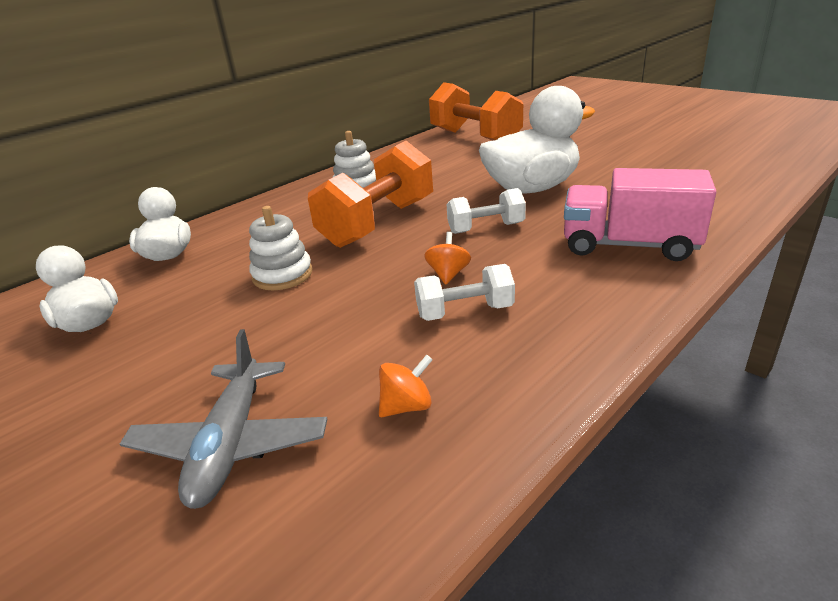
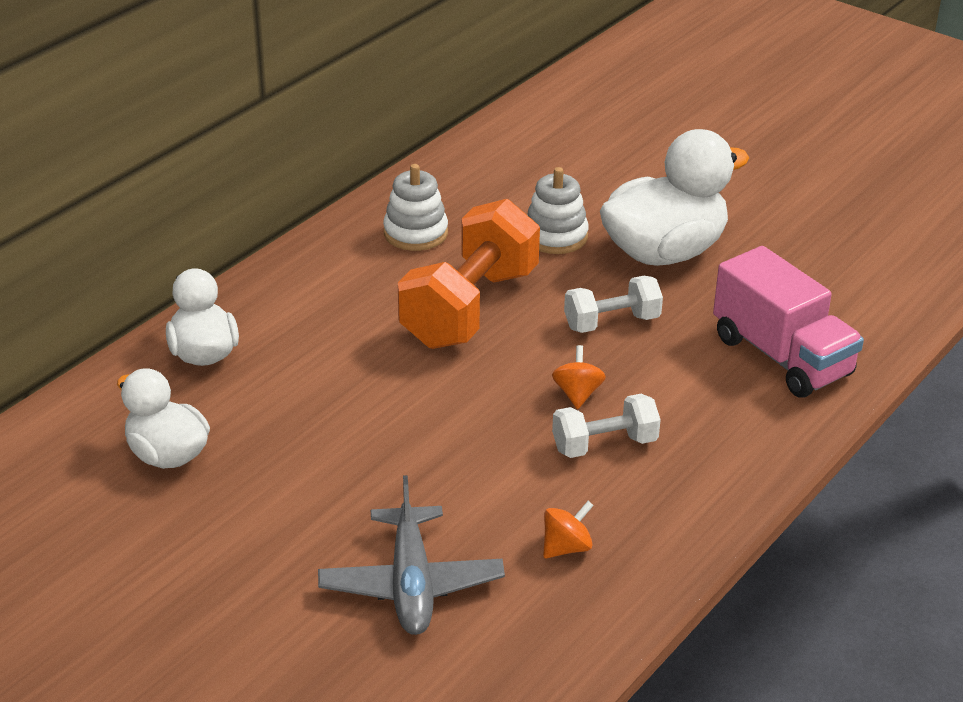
camera: 10 degrees left, 5 degrees up
white stacking toy [249,206,313,290] -> white stacking toy moved to [528,167,589,254]
orange dumbbell [429,82,523,141] -> none
pink truck [564,168,716,261] -> pink truck turned 135 degrees counterclockwise [713,246,864,397]

